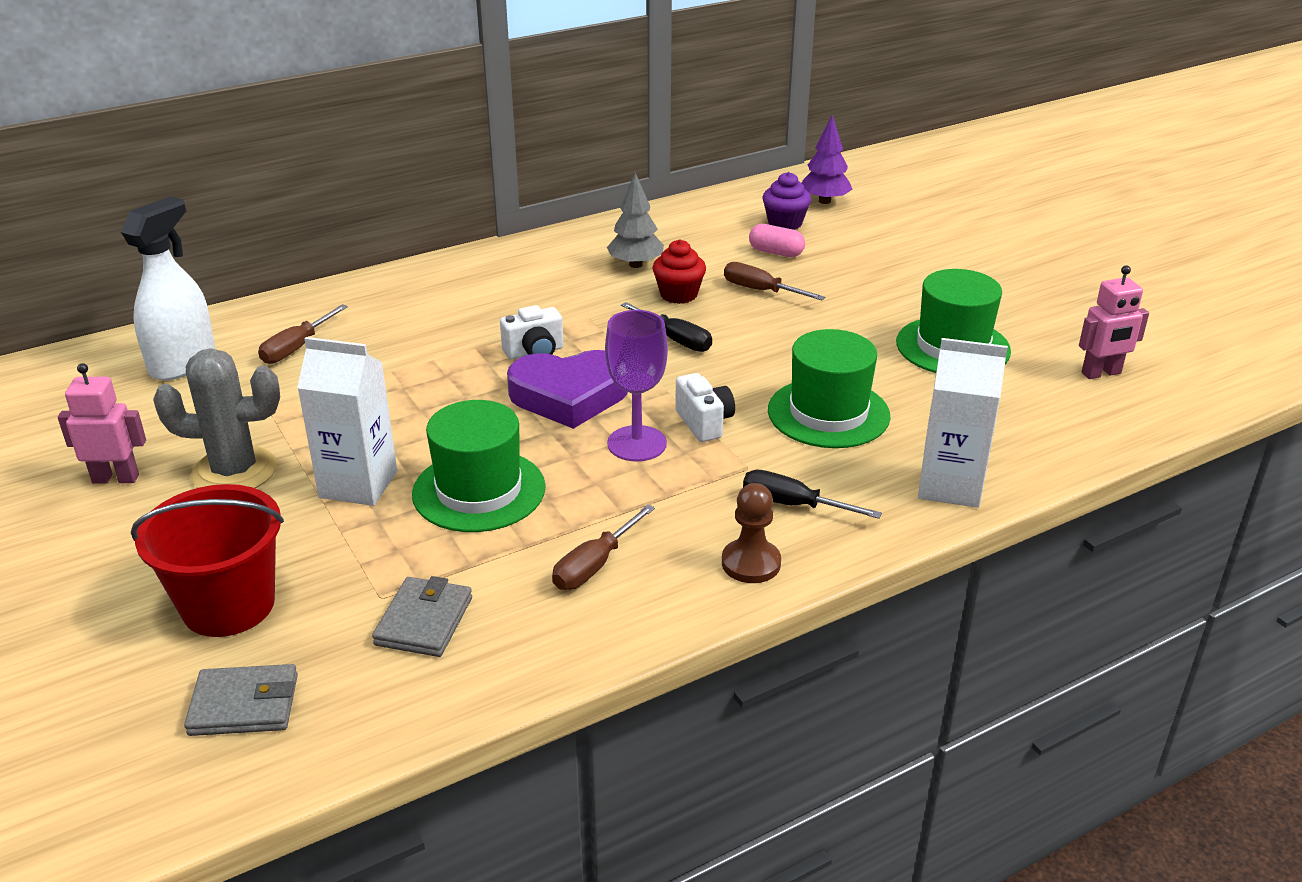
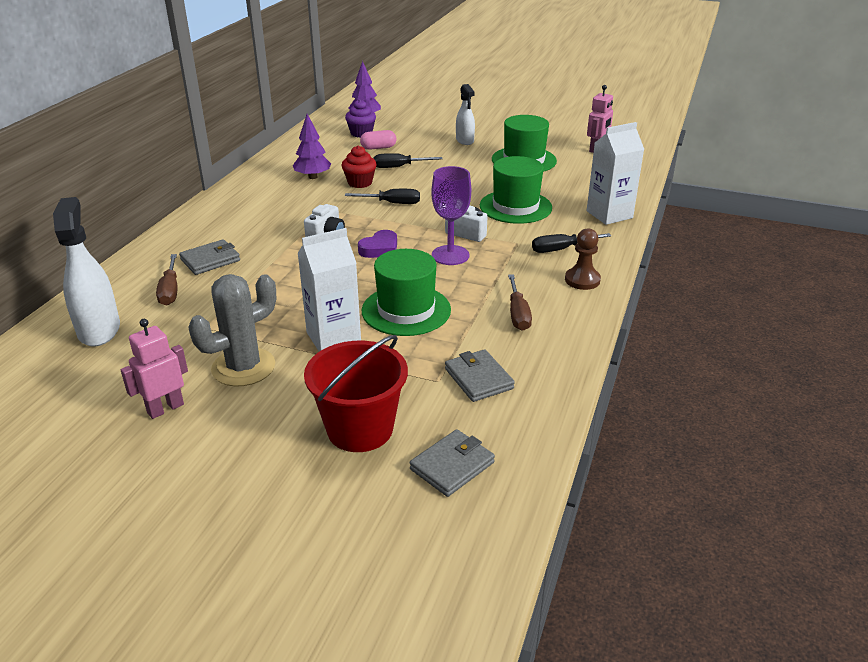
camera: 40 degrees left, 0 degrees up
purple heart [507,350,628,429] -> purple heart [358,230,397,258], size x0.56
grey tree [607,173,664,268] -> purple tree [293,114,331,179]
brown screwdriver [724,262,825,300] -> black screwdriver [374,153,442,168]
none -> grey wallet [179,239,240,275]
none -> white spray bottle [456,84,475,145]

